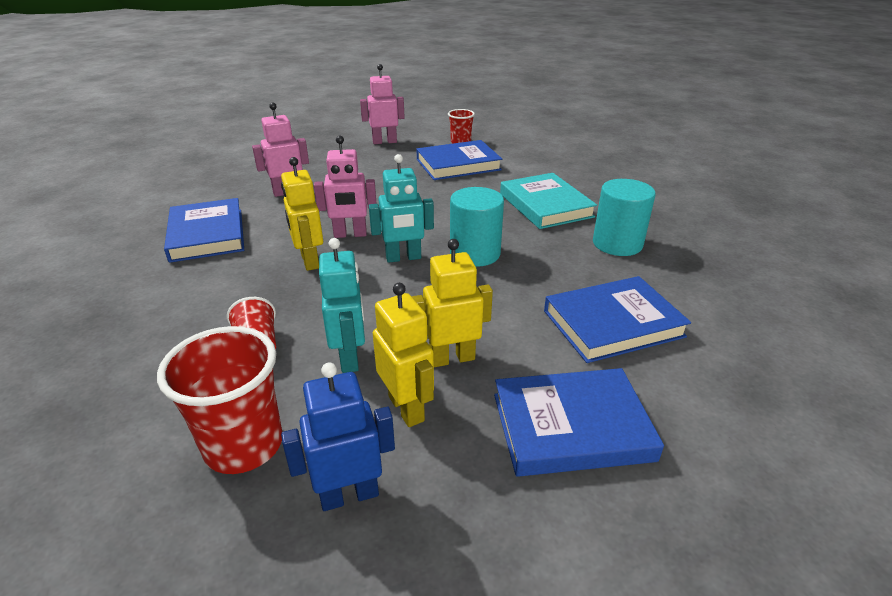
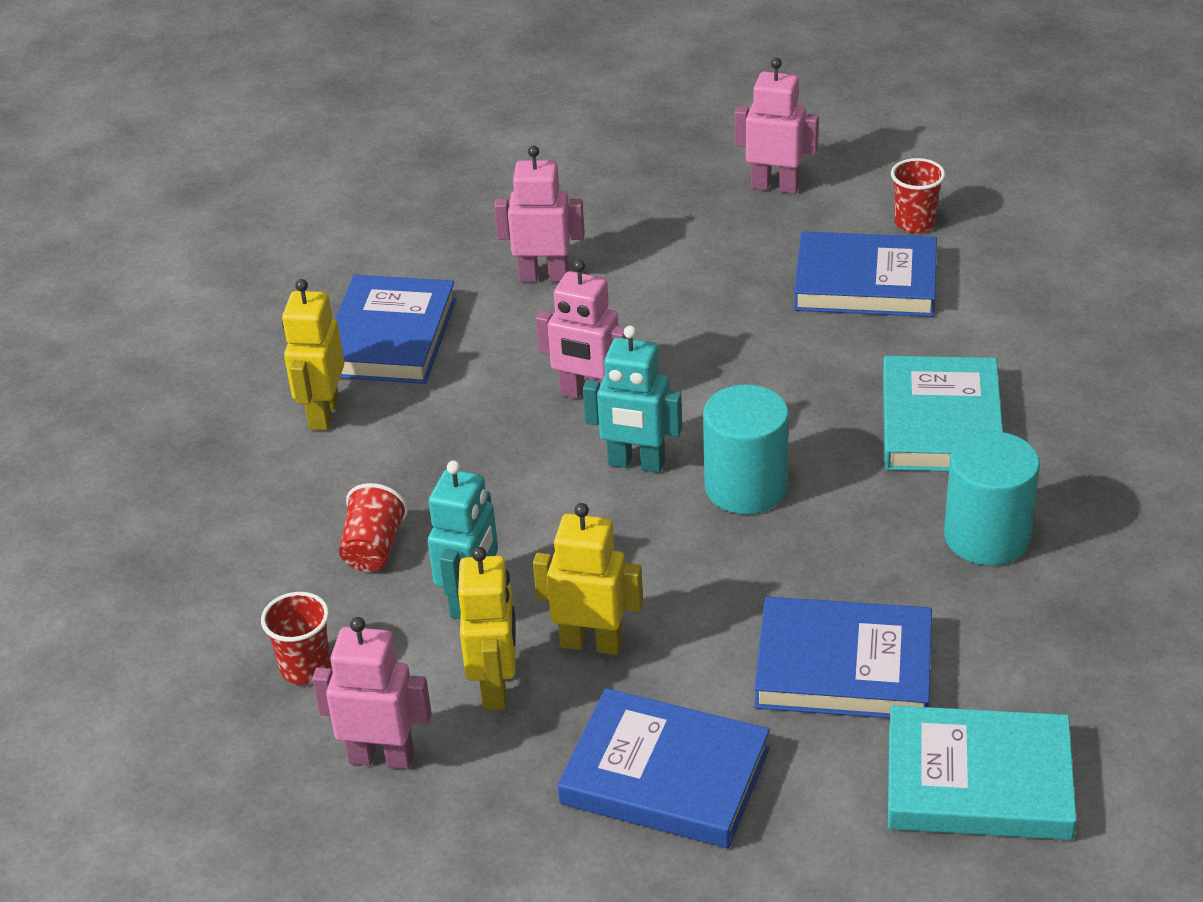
camera: 30 degrees right, 5 degrees up
red cup [157,326,282,474] -> red cup [261,592,331,685], size x0.57
yellow robot [281,157,323,271] -> yellow robot moved to [282,279,344,430]
blue robot [281,363,395,511] -> pink robot [312,617,432,769]
none -> turquoise book [888,705,1077,840]

